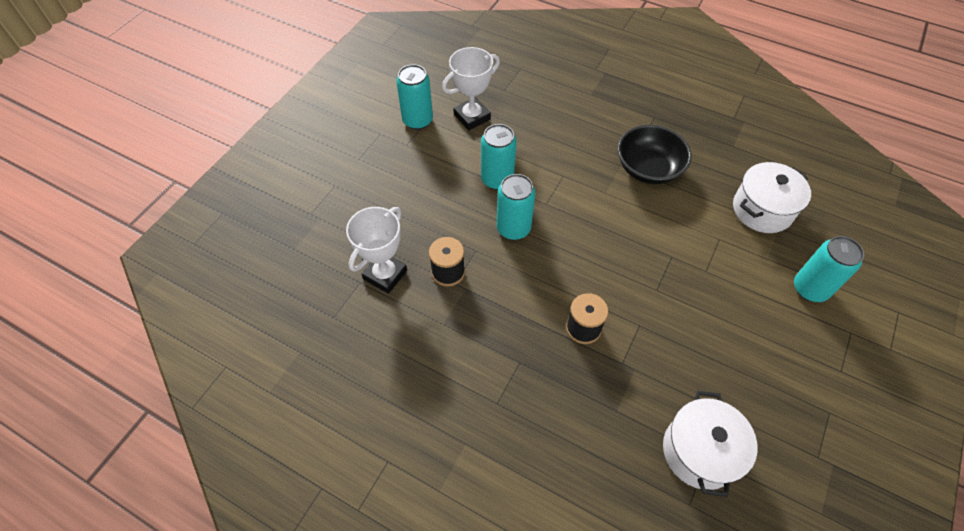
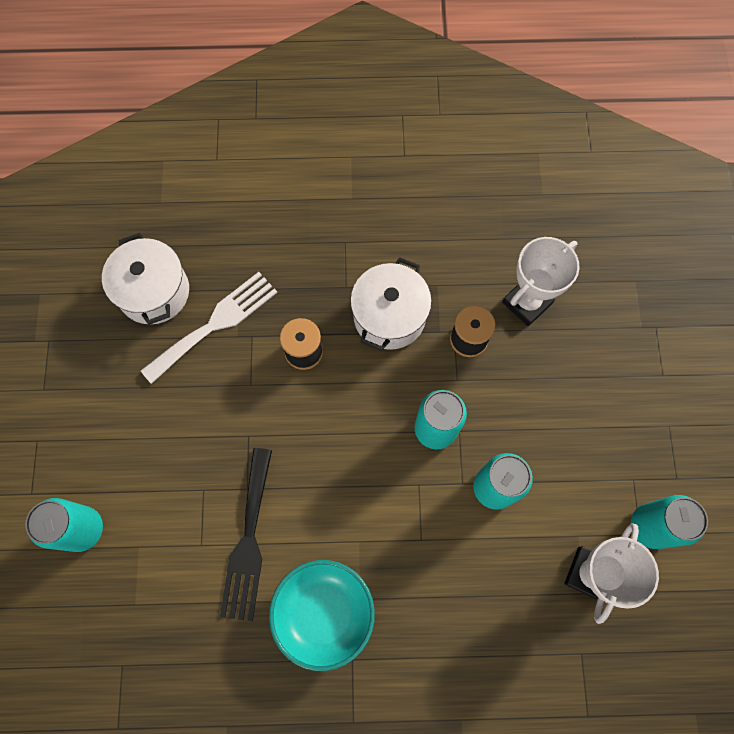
camera: 150 degrees right, 15 degrees up
white trophy [346,207,407,294] -> white trophy turned 45 degrees clockwise [502,237,580,326]
black bowl [617,125,692,184] -> turquoise bowl [269,560,375,671]
white pot [733,162,811,233] -> white pot moved to [350,257,432,351]
none -> white fork [141,272,277,384]
none -> black fork [220,448,272,621]

